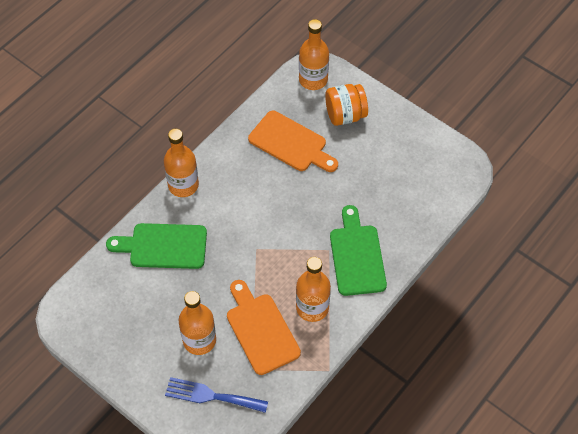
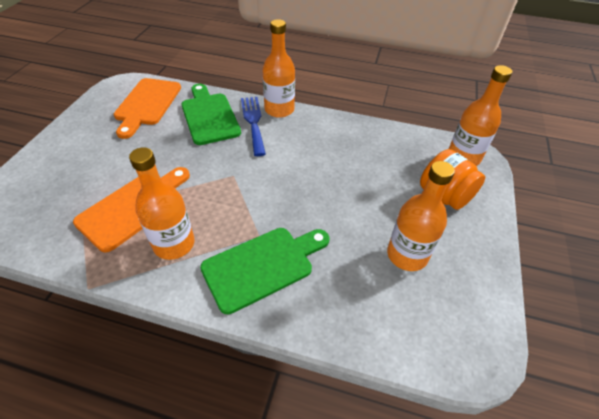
camera: 65 degrees right, 10 degrees down
blue fork [165,377,268,413] -> blue fork moved to [241,97,266,156]
orange bottle [179,291,216,355] -> orange bottle moved to [387,161,455,271]
orange cutting board [248,111,338,172] -> orange cutting board moved to [114,78,181,139]

